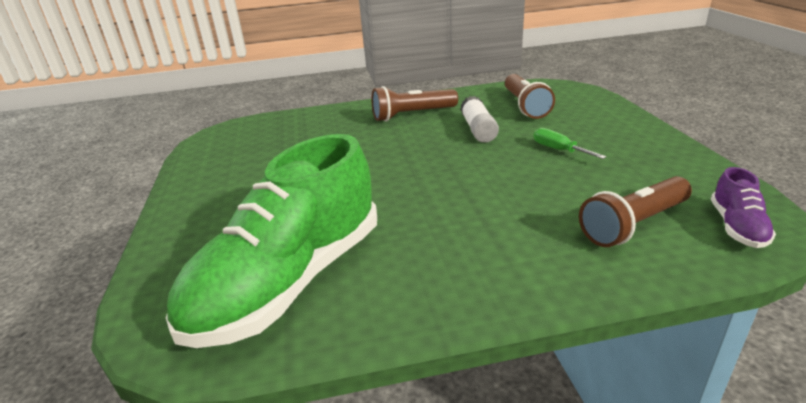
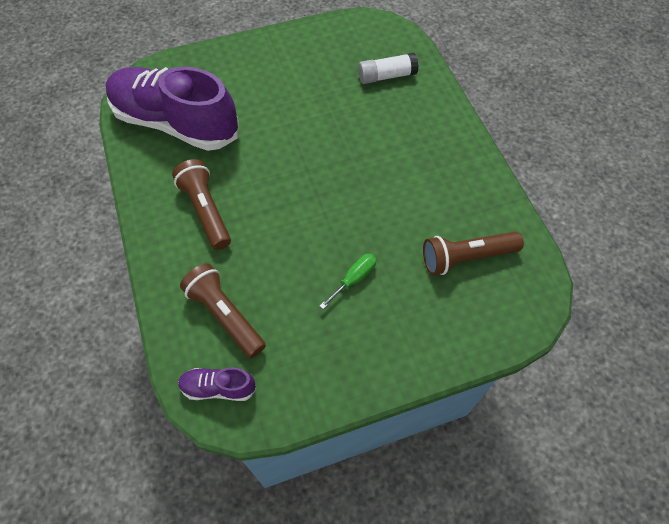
camera: 80 degrees right, 30 degrees up
green shoe [166,134,377,348] -> purple shoe [106,67,238,151]
brown flashlight [371,86,458,121] -> brown flashlight moved to [172,159,231,250]
white glue stick [460,96,499,143] -> white glue stick moved to [358,53,419,84]

